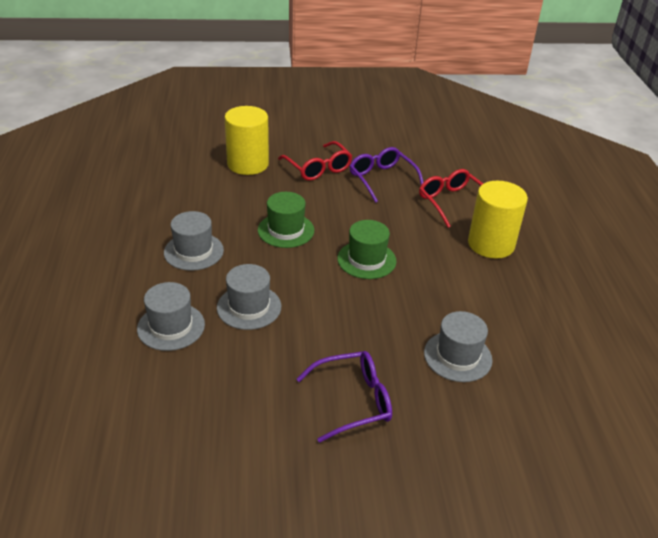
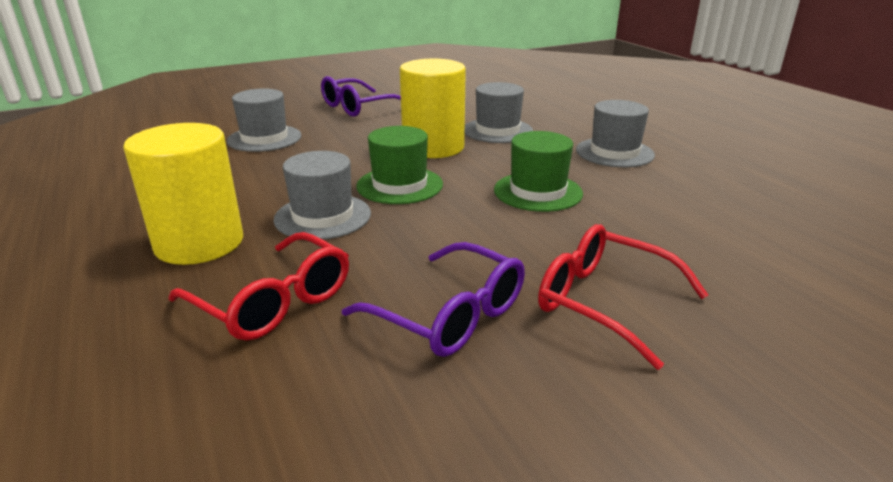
camera: 160 degrees right, 10 degrees down
grey hat [137,282,205,351] -> grey hat moved to [273,151,371,240]
yellow cylinder [224,106,269,175] -> yellow cylinder moved to [400,59,466,158]

